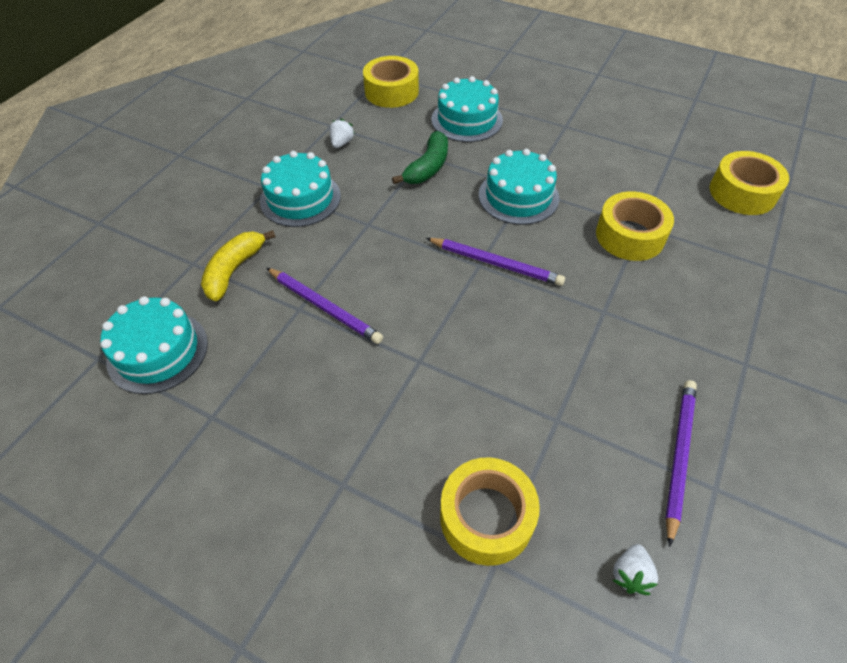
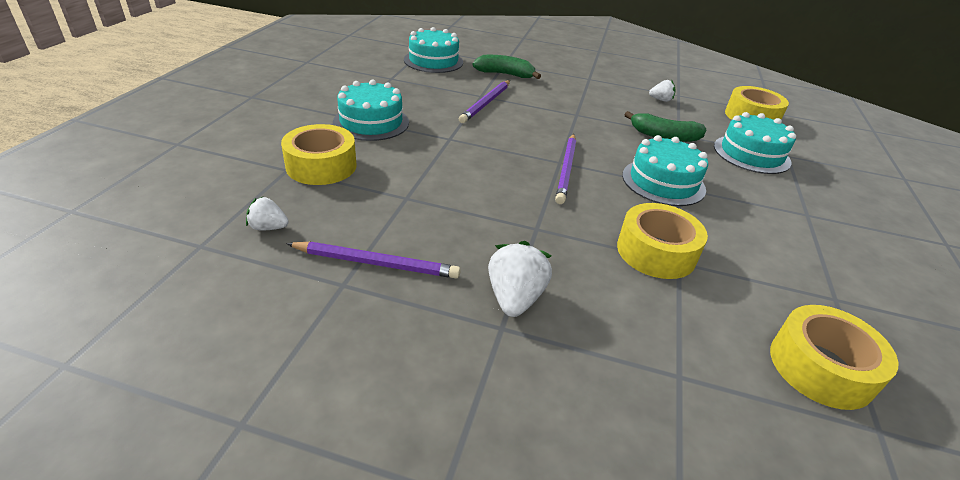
camera: 75 degrees right, 15 degrees down
yellow banana [201,230,275,301] -> green banana [473,55,541,79]
turquoise cake [260,151,341,227] -> turquoise cake moved to [333,80,409,141]
none -> white strawberry [488,241,552,317]

